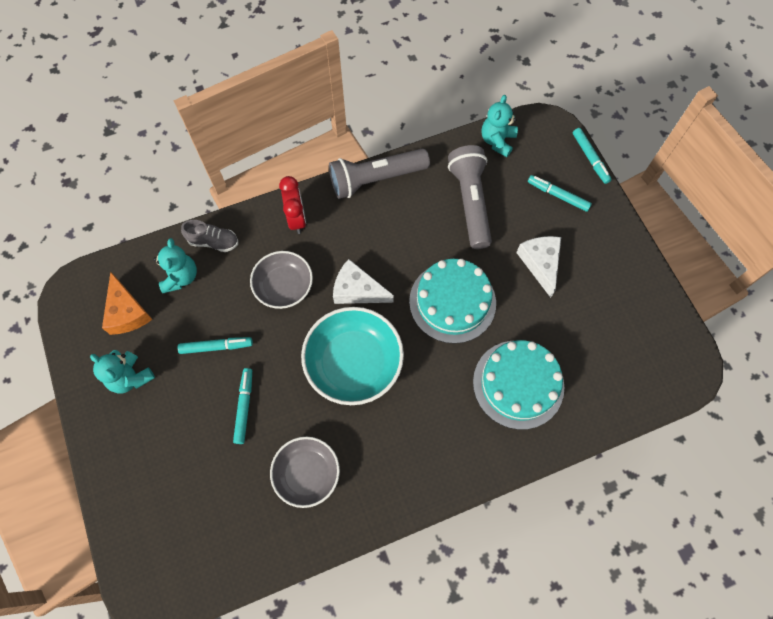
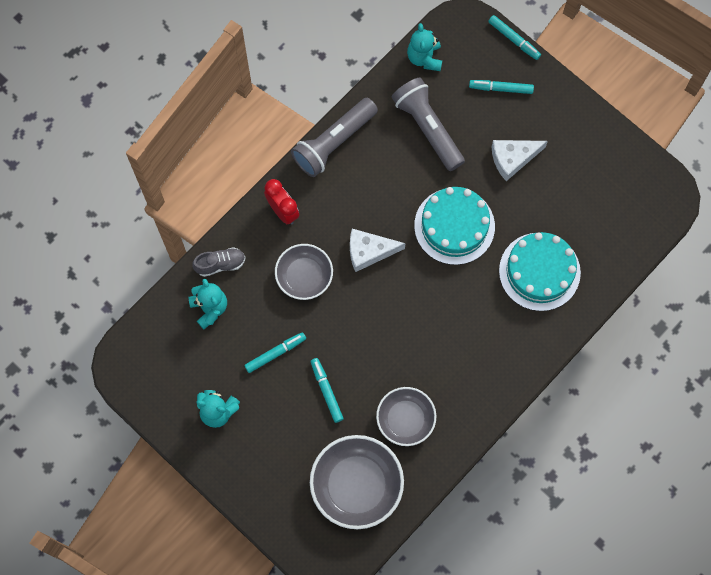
camera: 25 degrees left, 5 degrees up
orange cheese [102,272,153,335] -> none
turquoise bowl [301,307,404,405] -> none
white cheese [516,236,561,298] -> white cheese turned 75 degrees counterclockwise [492,140,548,181]
none -> grey bowl [310,435,404,529]

